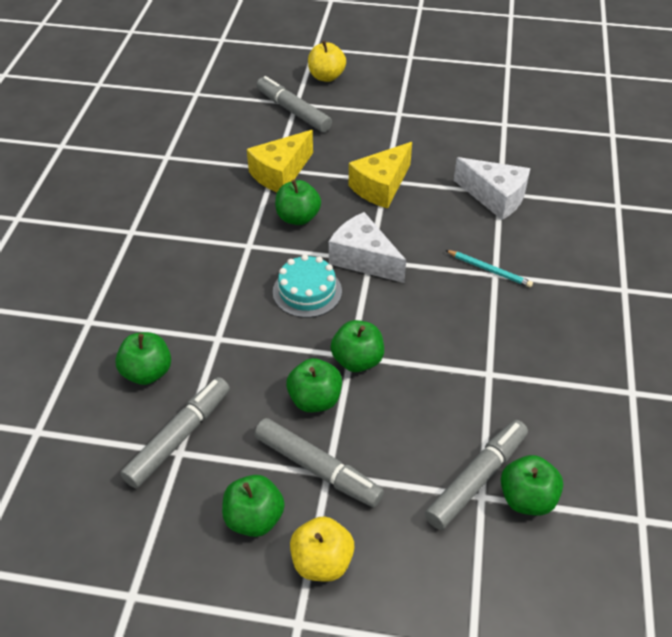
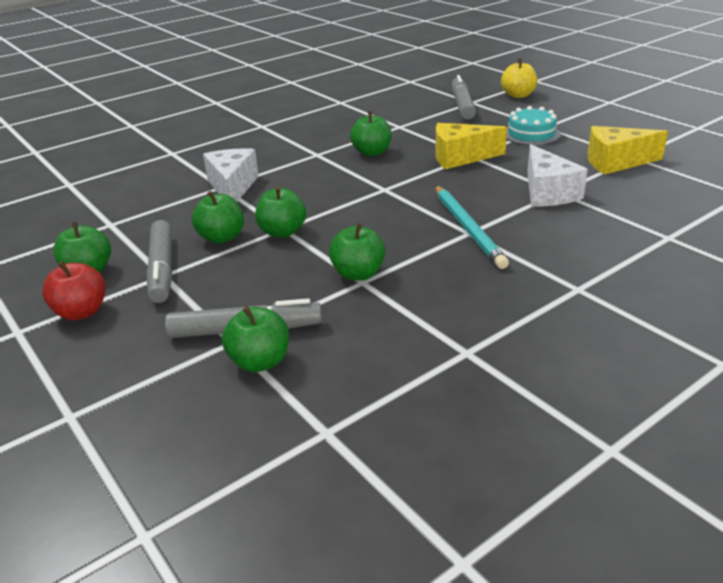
camera: 45 degrees right, 15 degrees down
green apple [115,332,171,385] -> green apple moved to [329,222,385,281]
grey marker [120,377,230,488] -> none
yellow cheese [247,130,313,192] -> yellow cheese moved to [588,126,668,175]
turquoise cake [273,254,342,318] -> turquoise cake moved to [506,106,561,146]
yellow apple [290,516,355,582] -> red apple [42,261,105,321]
white cheese [329,212,406,283] -> white cheese moved to [203,148,259,202]
turquoise pencil [445,250,533,288] -> turquoise pencil [435,185,509,269], size x1.74

